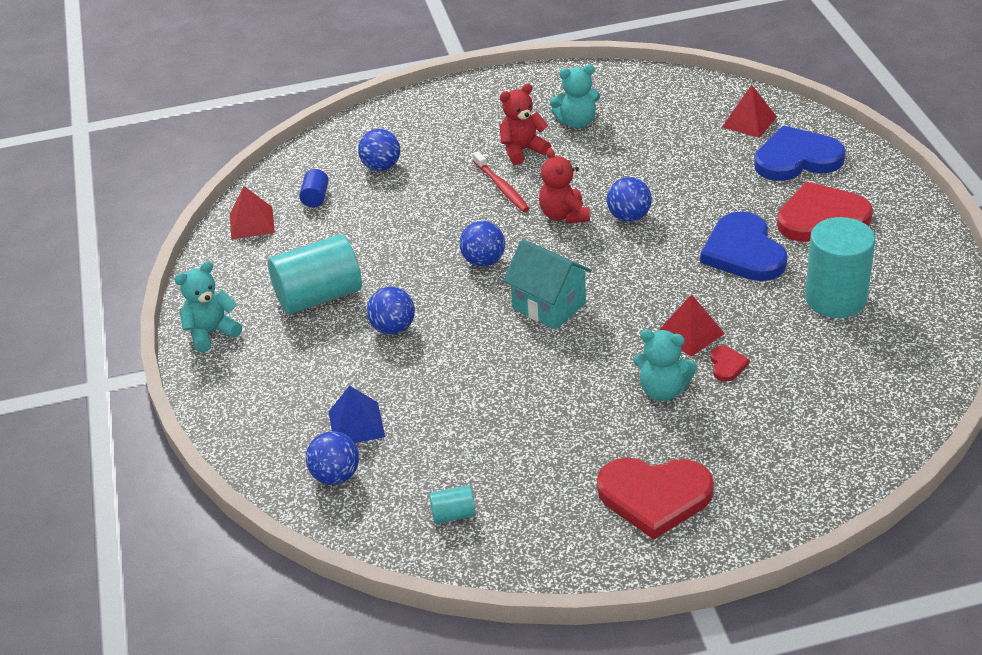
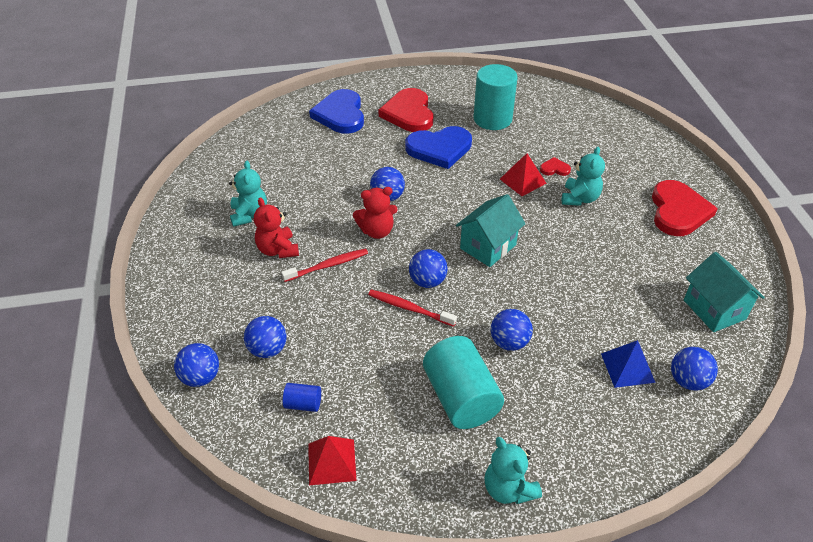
camera: 90 degrees left, 5 degrees up
turquoise cylinder [429,485,476,524] -> turquoise house [684,252,765,332]
red pyramid [722,85,777,138] -> none
none -> blue ball [174,343,219,387]
none -> red toothbrush [368,290,457,327]

